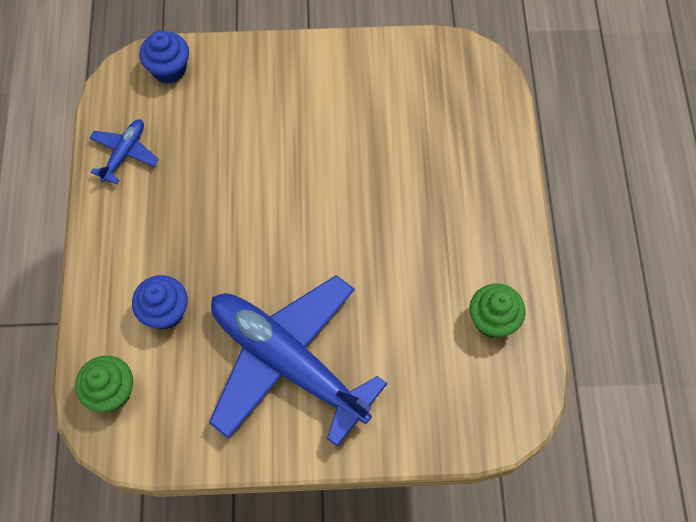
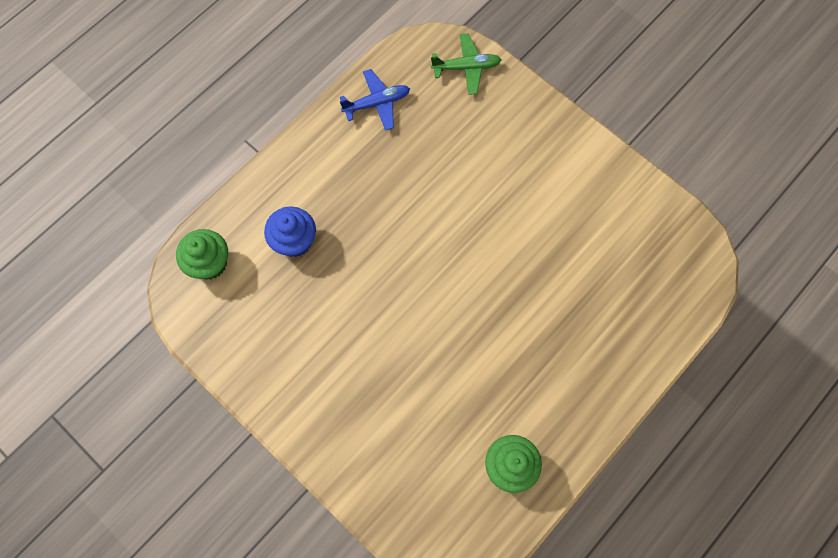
camera: 45 degrees right, 5 degrees up
blue cupcake [139,31,189,84] -> green plane [431,33,501,95]
blue plane [209,275,387,446] -> none

